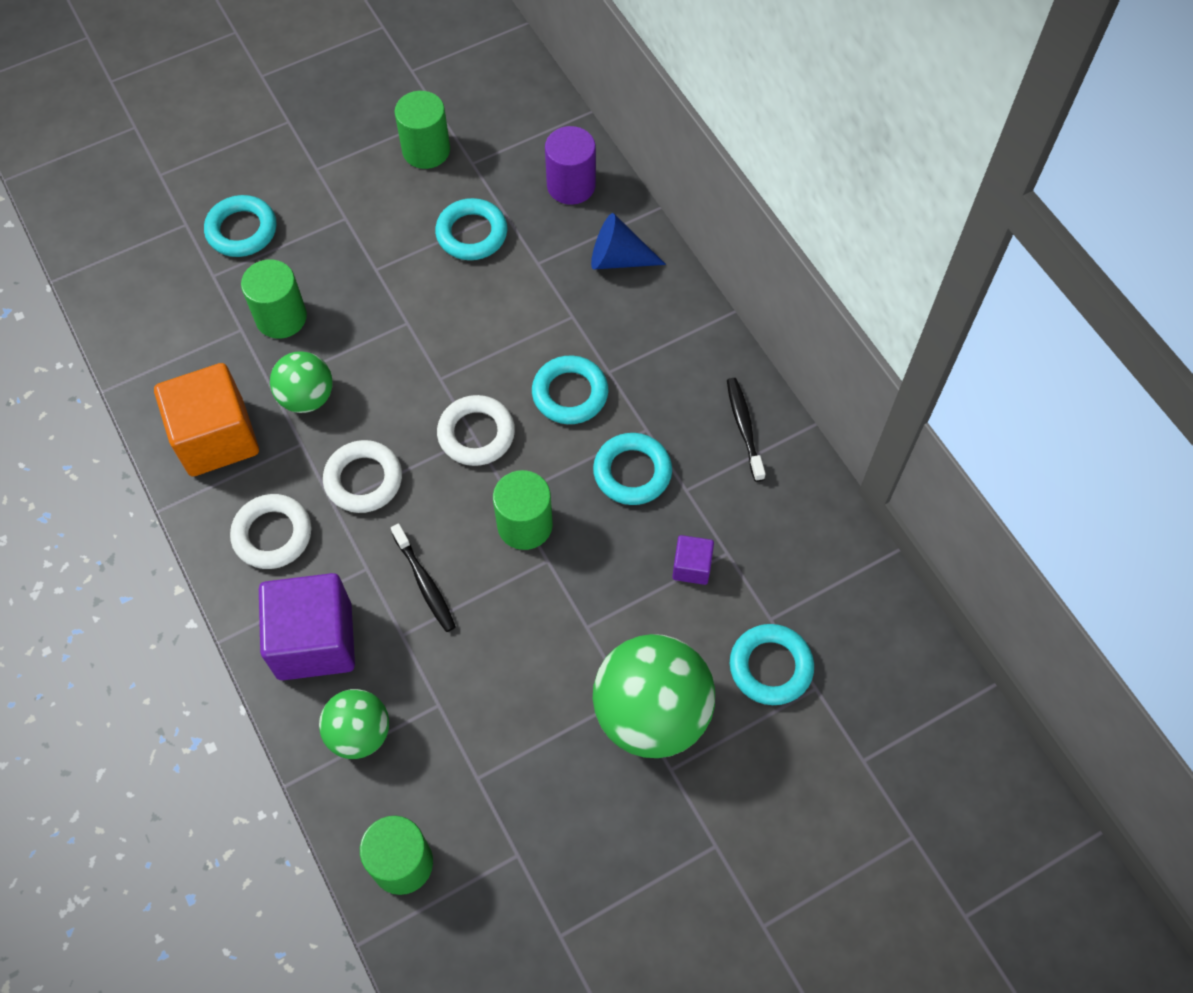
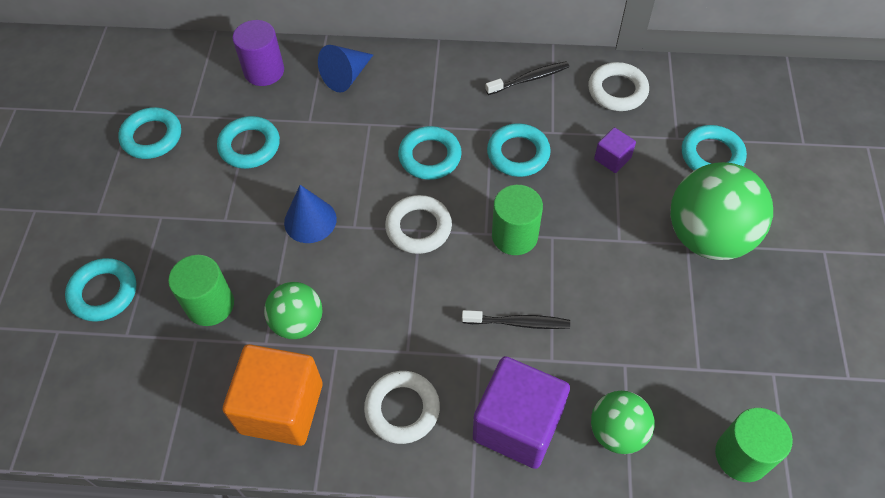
camera: 55 degrees left, 5 degrees down
white ring [323,440,402,513] -> white ring moved to [588,62,649,111]
green cylinder [395,91,450,169] -> turquoise ring [118,107,181,159]
black toothbrush [727,378,766,482] -> black toothbrush turned 135 degrees clockwise [485,61,569,95]
none -> blue cone [284,185,337,243]

